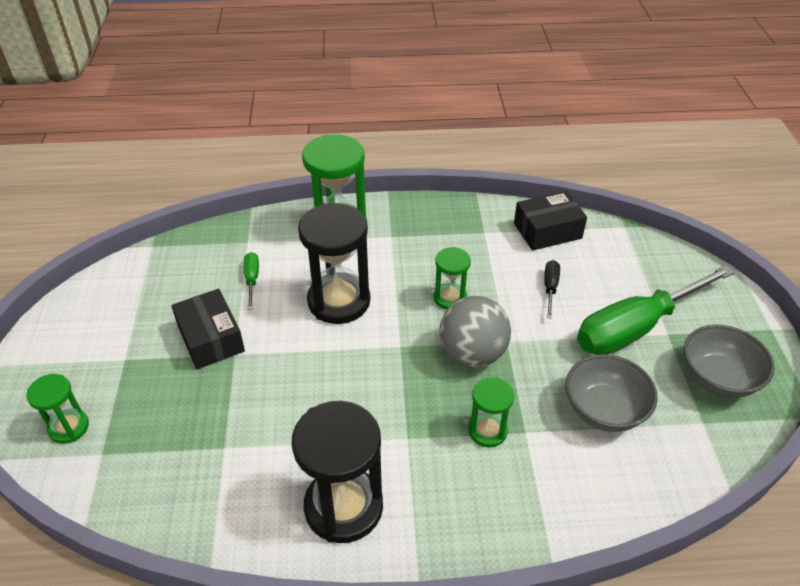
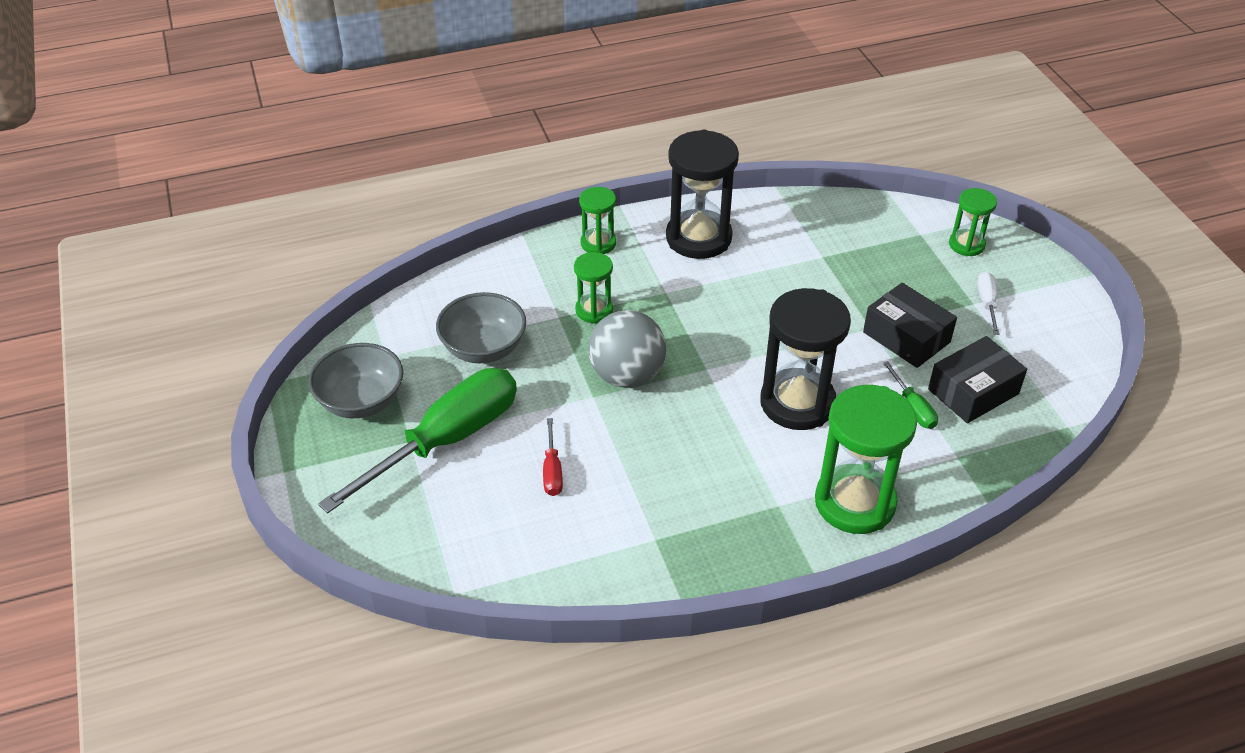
camera: 165 degrees right, 0 degrees up
green hourglass [434,247,471,310] -> green hourglass moved to [579,187,616,254]
black box [514,191,587,251] -> black box moved to [928,336,1027,423]
black screwdriver [544,260,560,319] -> red screwdriver [543,418,563,496]
none -> white screwdriver [977,272,1000,335]

